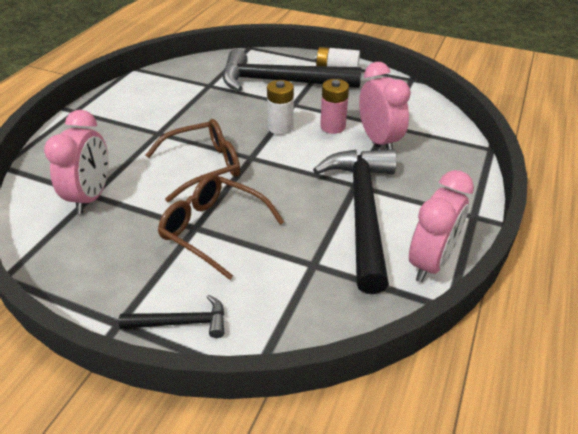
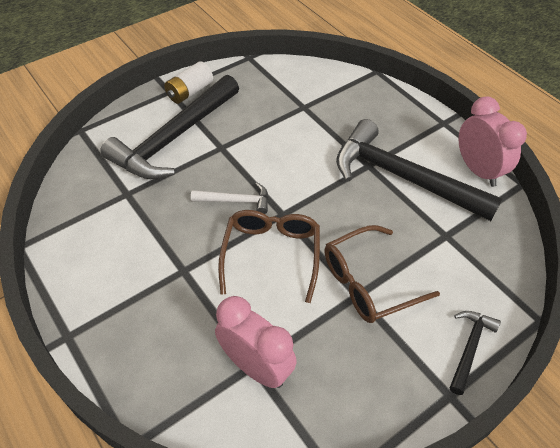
camera: 60 degrees left, 10 degrees up
white battery [267,80,294,135] -> none
pink battery [320,79,349,134] -> none
pink clock [359,62,411,150] -> none
none -> white hammer [191,183,268,214]

